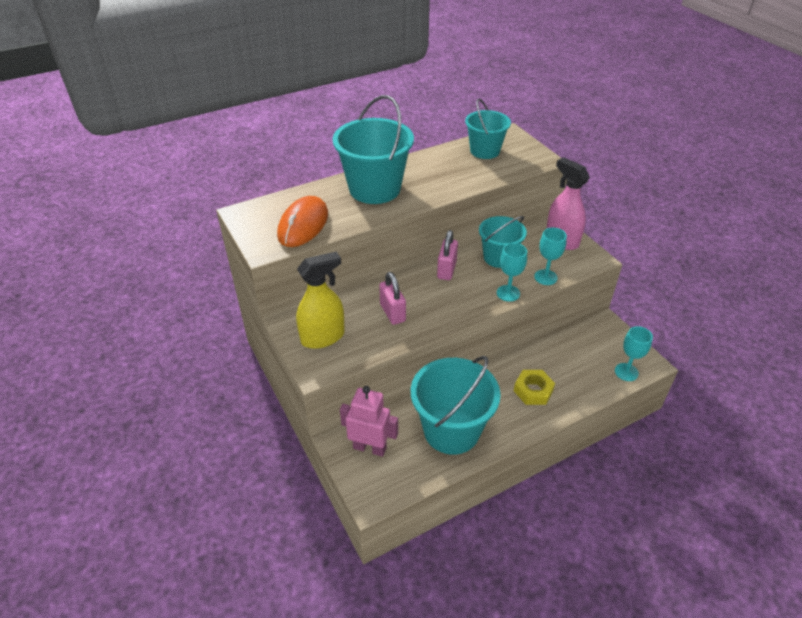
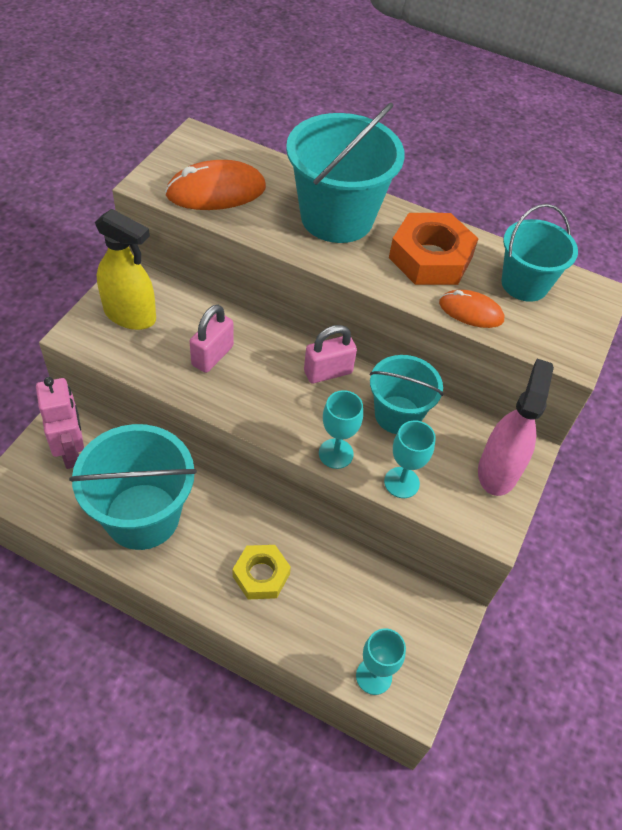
camera: 50 degrees right, 10 degrees up
none -> orange nut [389,213,479,285]
none -> orange mouse [439,290,504,328]

